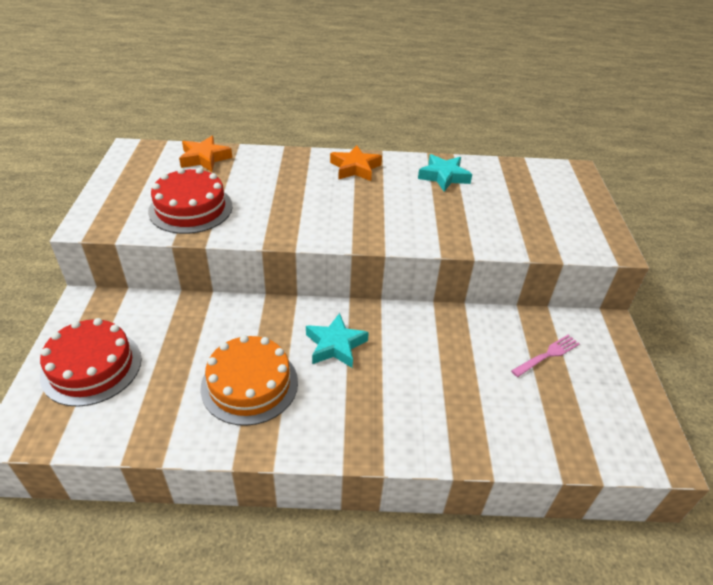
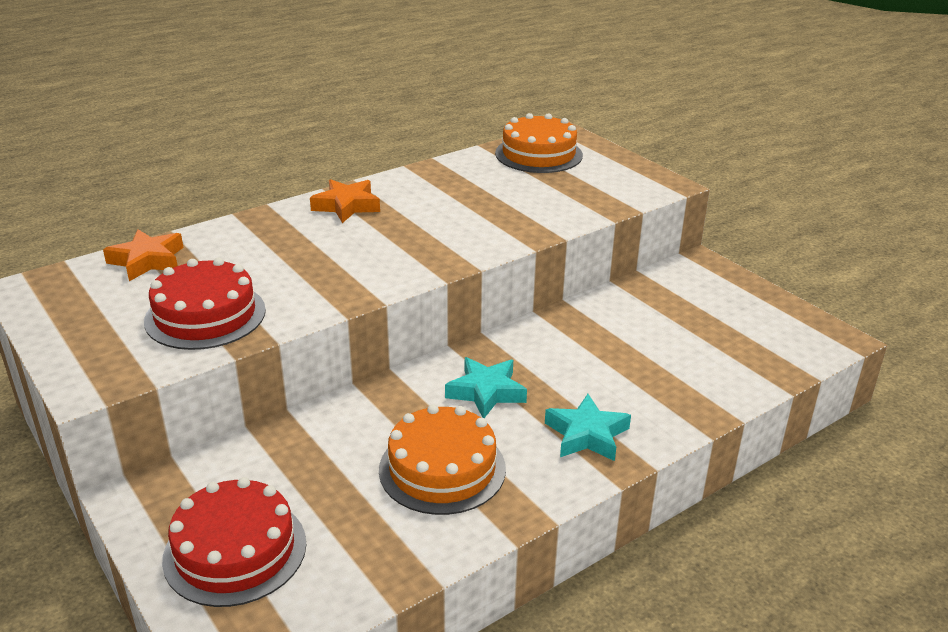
camera: 35 degrees left, 10 degrees down
turquoise star [418,154,472,192] -> turquoise star moved to [545,394,631,461]
pink fork [511,335,580,377] -> none
none -> orange cake [495,113,583,173]

